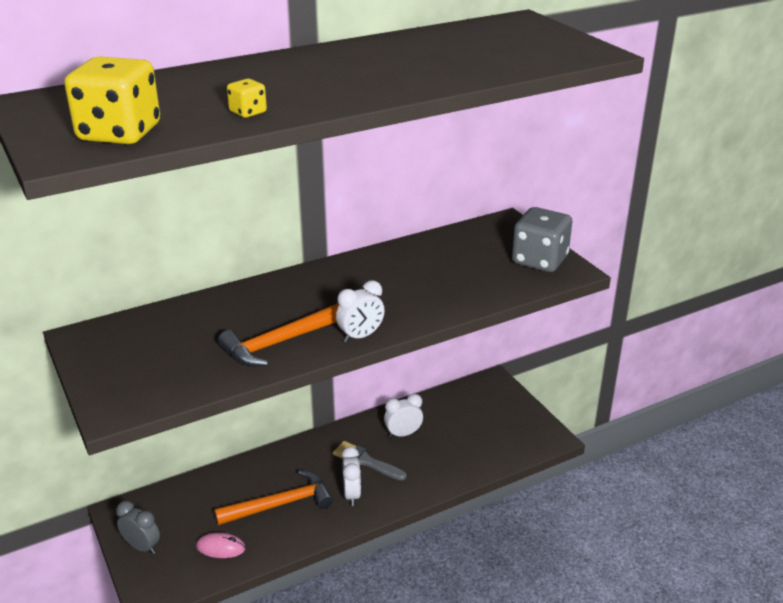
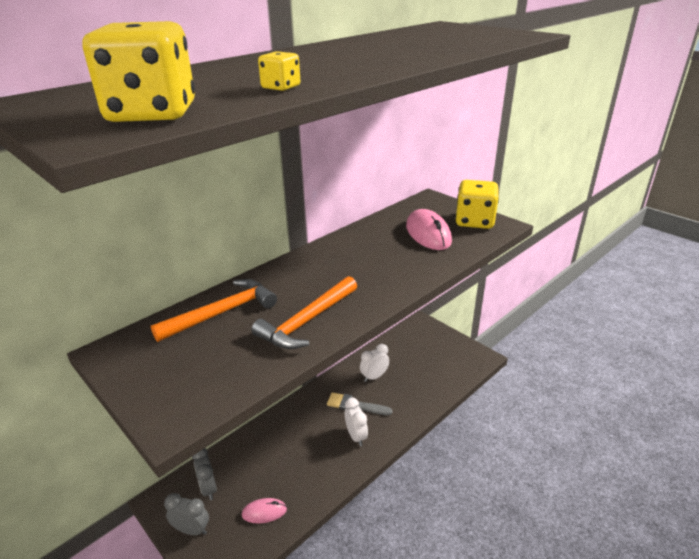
camera: 15 degrees left, 0 degrees up
orange hammer [214,470,333,525] -> orange hammer moved to [151,279,277,342]
white clock [336,280,385,342] -> none
grey dice [512,207,572,272] -> yellow dice [455,180,499,229]
none -> grey clock [192,448,217,500]
none -> pink mouse [406,209,452,250]

